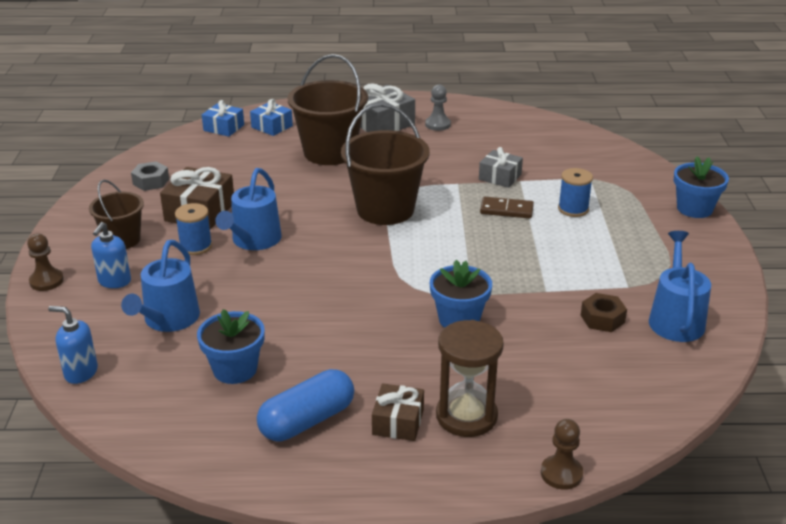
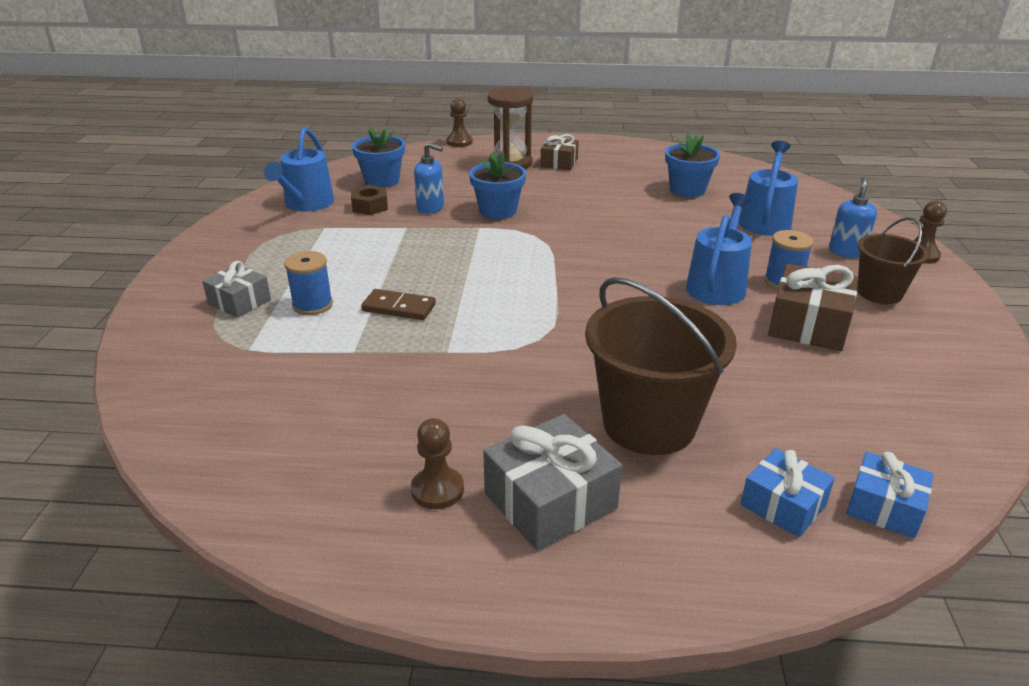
camera: 175 degrees left, 0 degrees up
blue soap dispenser [48,306,98,384] -> blue soap dispenser moved to [414,143,444,214]
grey nut [131,161,169,191] -> none
blue capsule [257,369,354,441] -> none
brown bucket [341,103,430,225] -> none
grey pawn [425,85,451,131] -> brown pawn [411,418,464,509]
grey gift [479,147,523,188] -> grey gift moved to [202,261,271,318]
blue flower pot [674,156,729,218] -> blue flower pot moved to [352,126,405,188]

